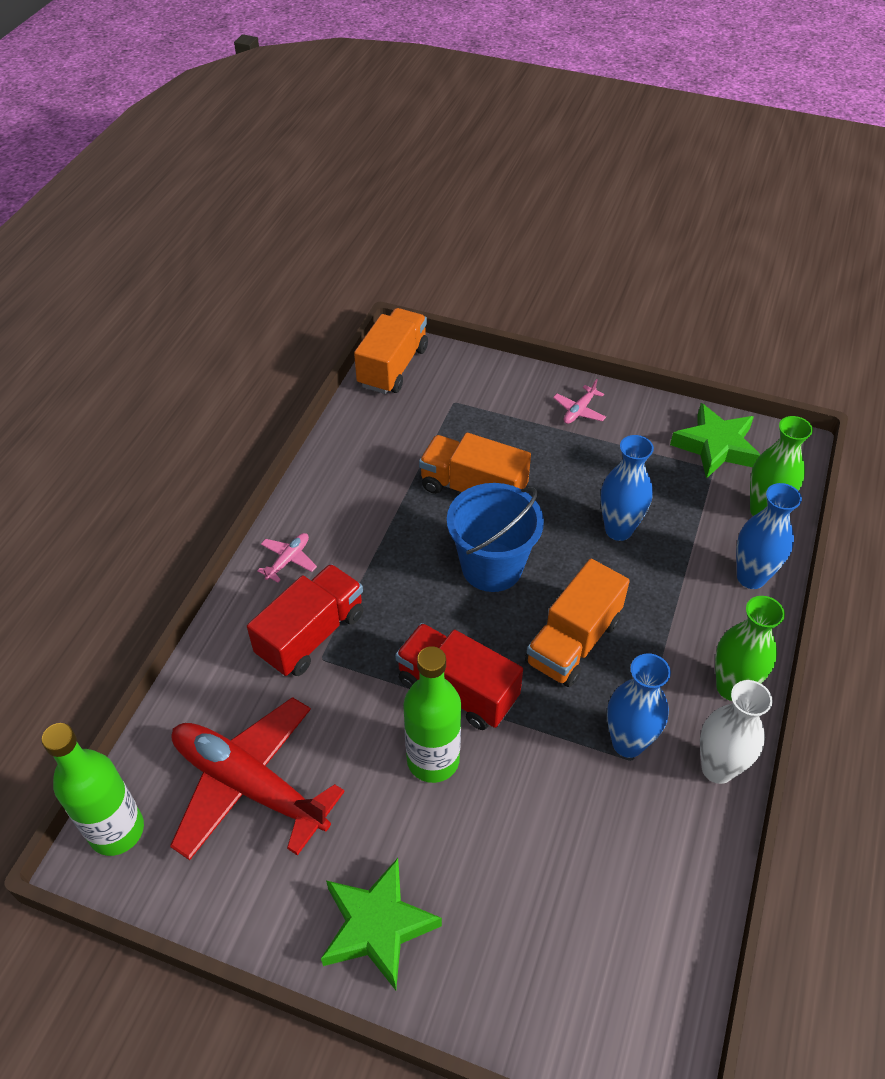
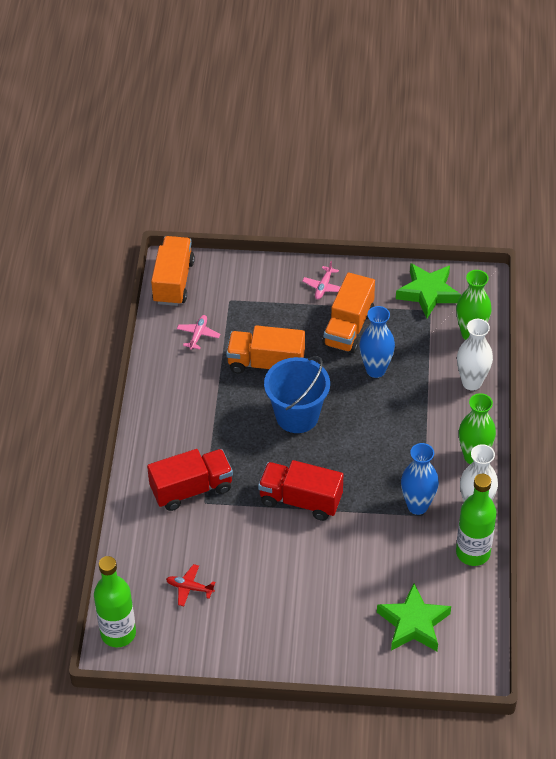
camera: 15 degrees left, 0 degrees up
red plane [170,697,345,860] -> red plane [166,564,215,606], size x0.40
red truck [247,564,364,676] -> red truck turned 45 degrees clockwise [147,449,233,511]
pink plane [257,533,317,582] -> pink plane moved to [177,315,220,350]
green star [321,858,442,990] -> green star moved to [377,583,451,651]
green bottle [403,646,461,783] -> green bottle moved to [456,474,497,566]
orange truck [525,559,630,687] -> orange truck moved to [322,272,375,353]
blue vase [736,483,802,589] -> white vase [457,319,493,390]

